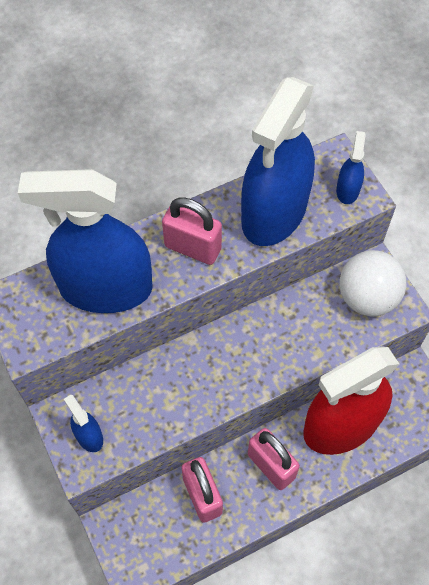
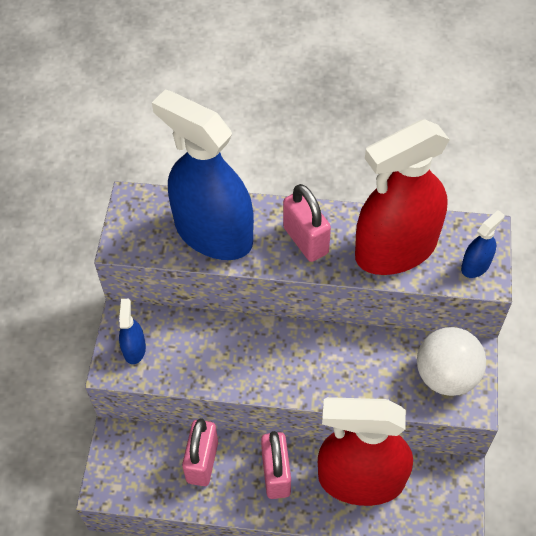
camera: 35 degrees right, 5 degrees down
blue spray bottle [241,77,315,246] -> red spray bottle [355,119,450,275]

